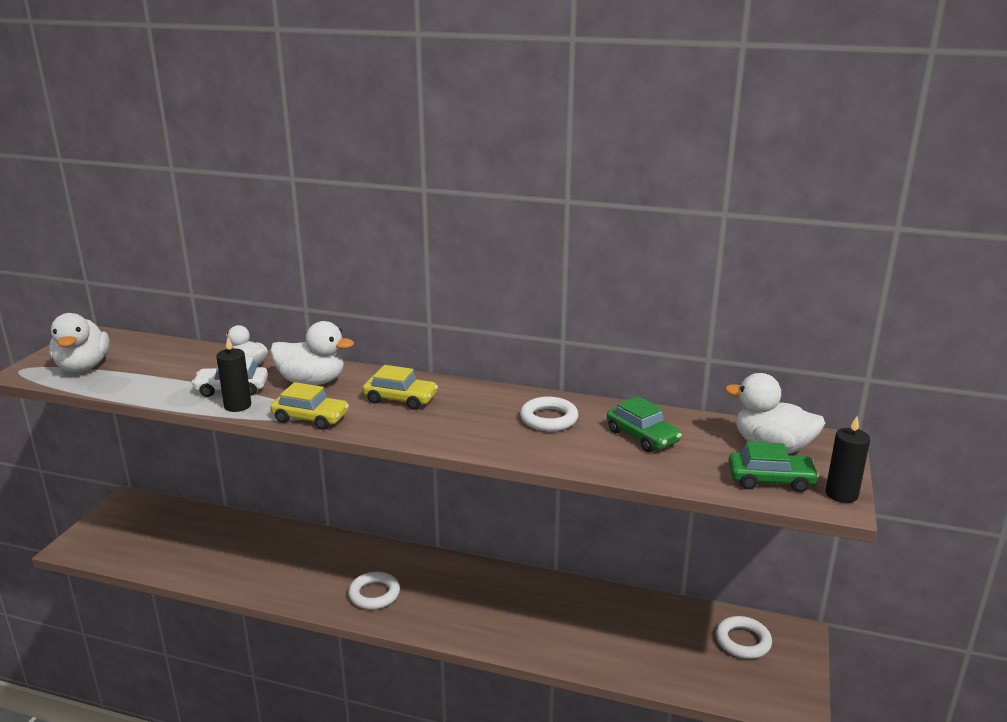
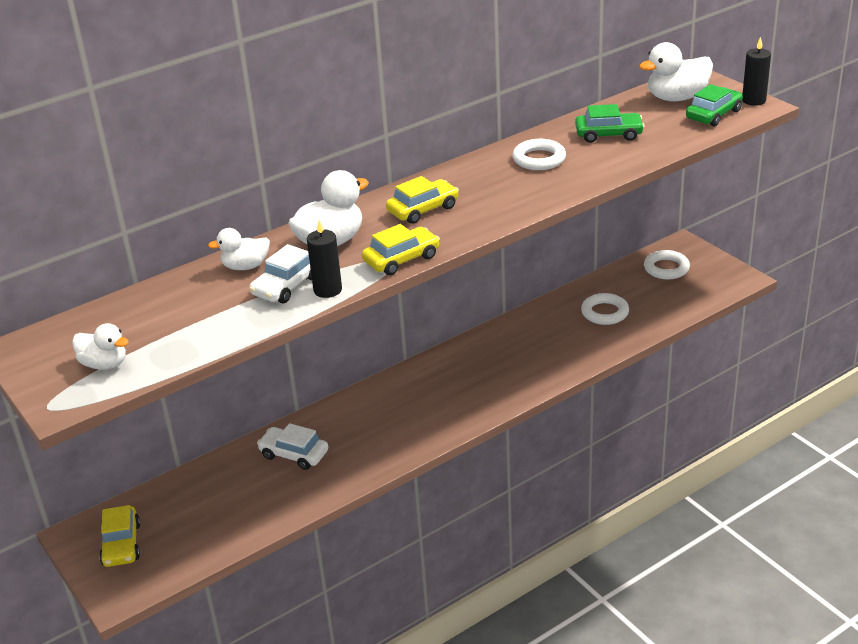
camera: 50 degrees left, 10 degrees up
white duck [49,313,110,372] -> white duck [72,323,129,370], size x0.63
white ring [348,571,400,610] -> white ring moved to [581,293,629,325]
none -> yellow car [99,505,140,567]
none -> white car [257,423,328,470]

